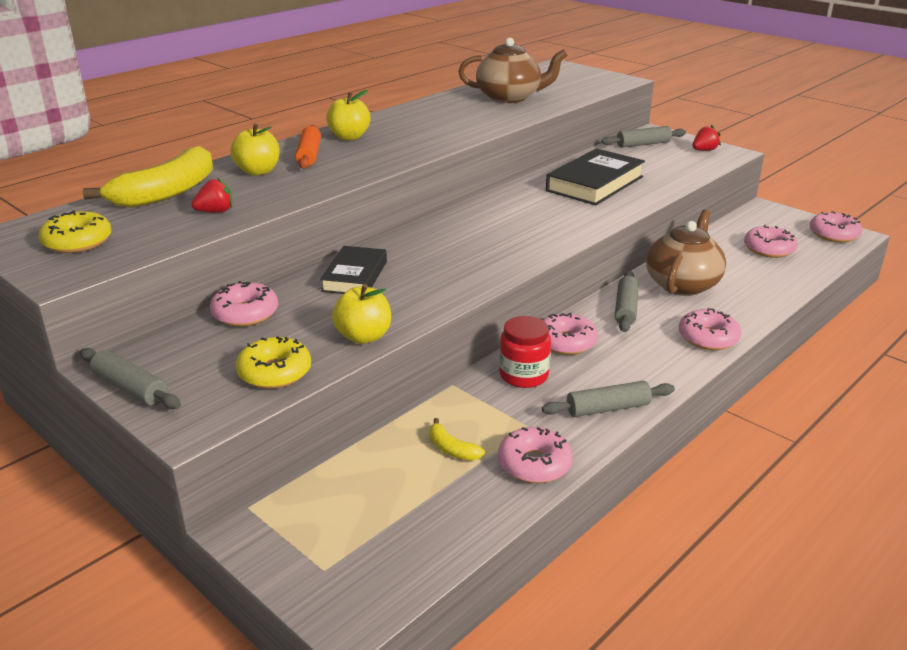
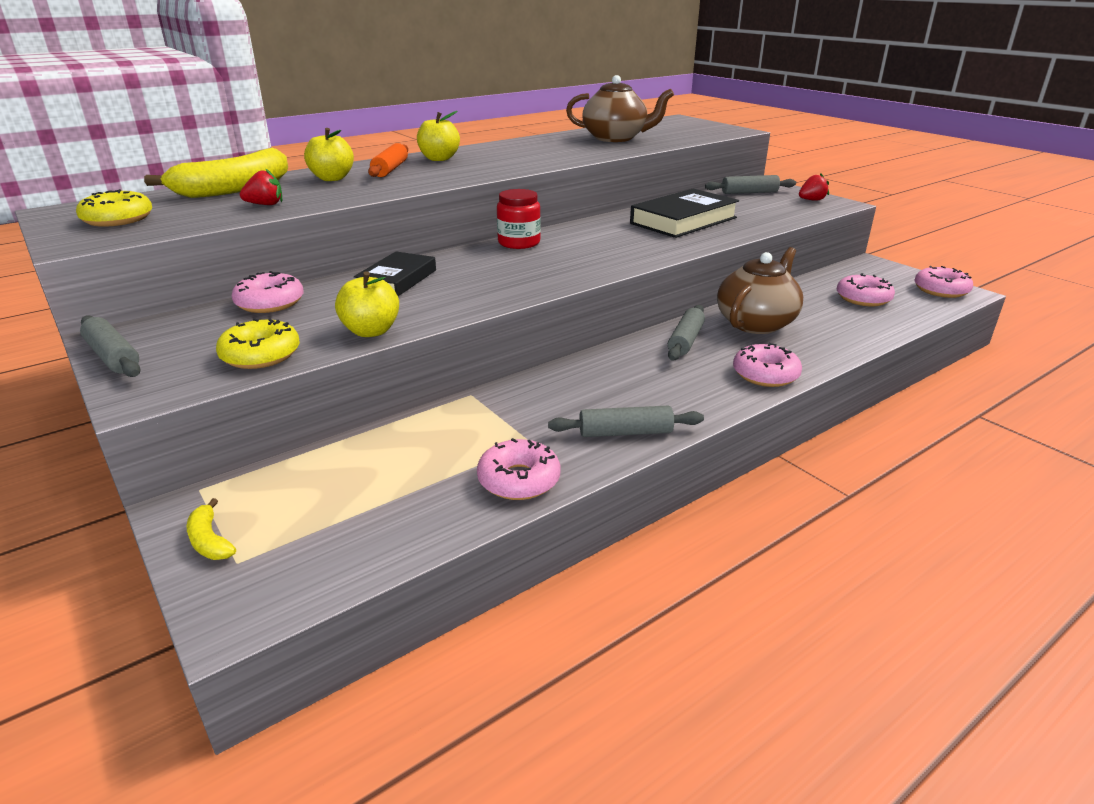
camera: 10 degrees right, 0 degrees up
yellow banana [429,418,485,461] -> yellow banana moved to [186,498,236,560]
red jar [499,316,551,388] -> red jar moved to [497,189,541,249]
pink donut [543,313,598,355] -> none

